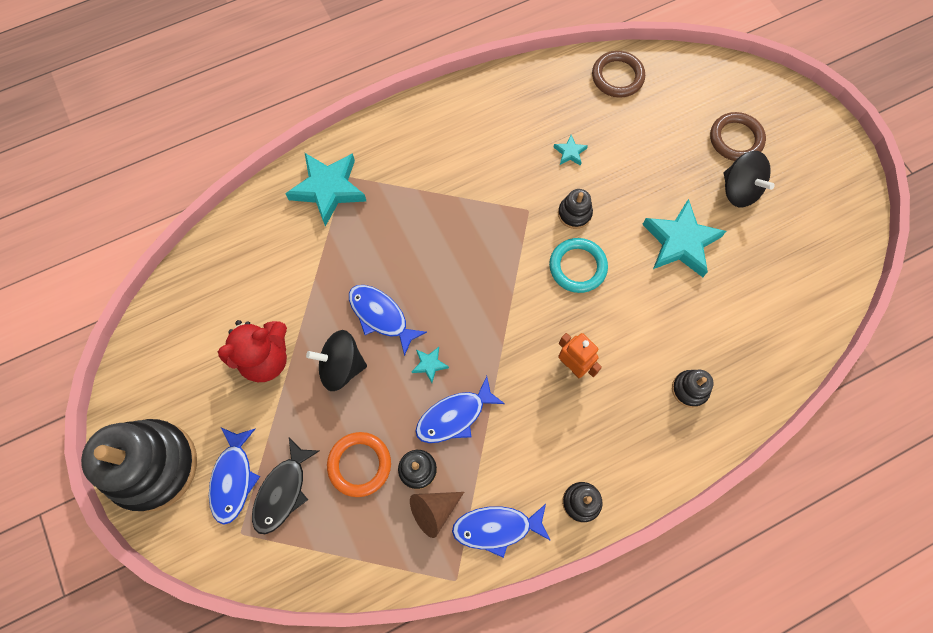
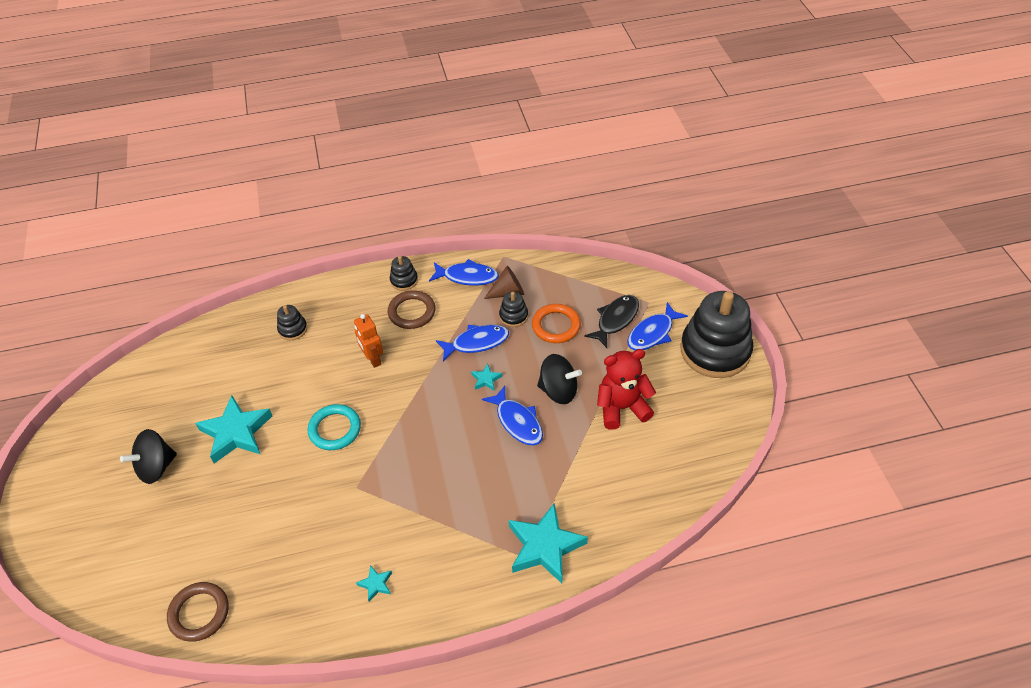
camera: 165 degrees left, 20 degrees down
blue fish [209,428,260,525] -> blue fish turned 150 degrees counterclockwise [627,302,688,350]
turquoise star [554,135,588,166] -> turquoise star moved to [356,565,392,602]
black stacking toy [558,189,593,229] -> none
brown ring [710,112,766,161] -> brown ring moved to [388,290,435,329]
black spinning top [724,151,775,207] -> black spinning top turned 105 degrees counterclockwise [120,429,177,484]

